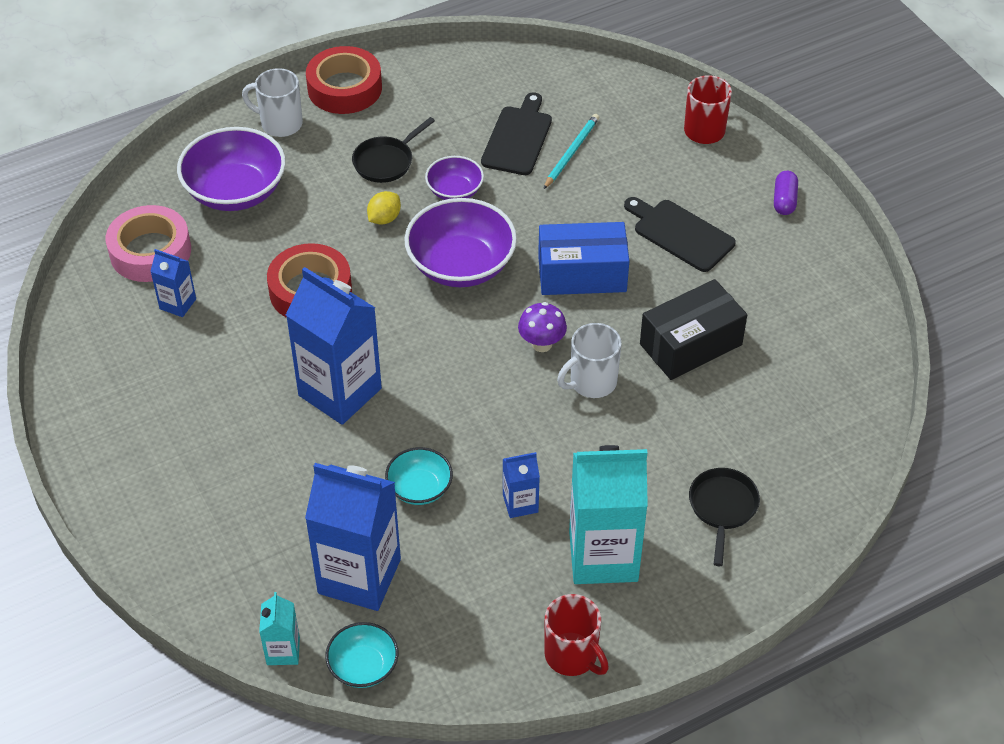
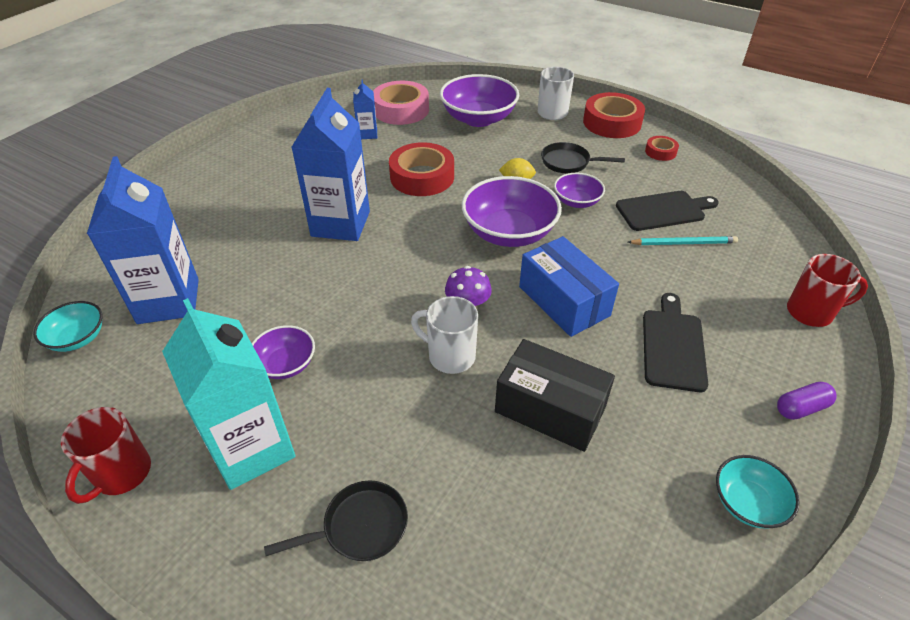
camera: 60 degrees right, 5 degrees down
turquoise carton [259,592,300,665] -> none
turquoise bowl [385,447,453,505] -> turquoise bowl moved to [716,455,800,529]
blue carton [503,452,540,518] -> purple bowl [252,325,315,379]
none -> red tape [645,136,679,161]

